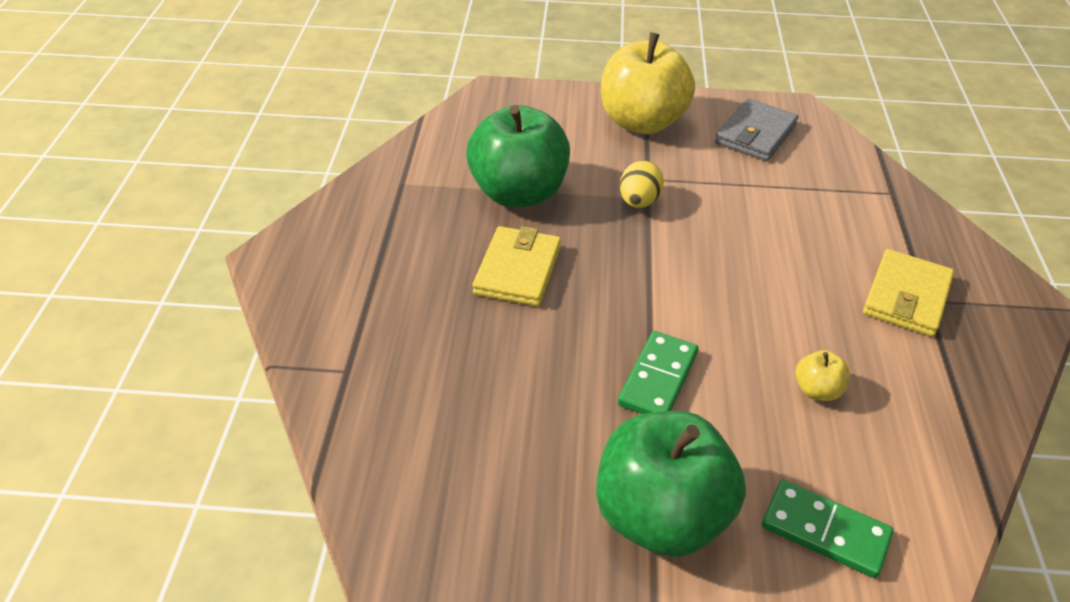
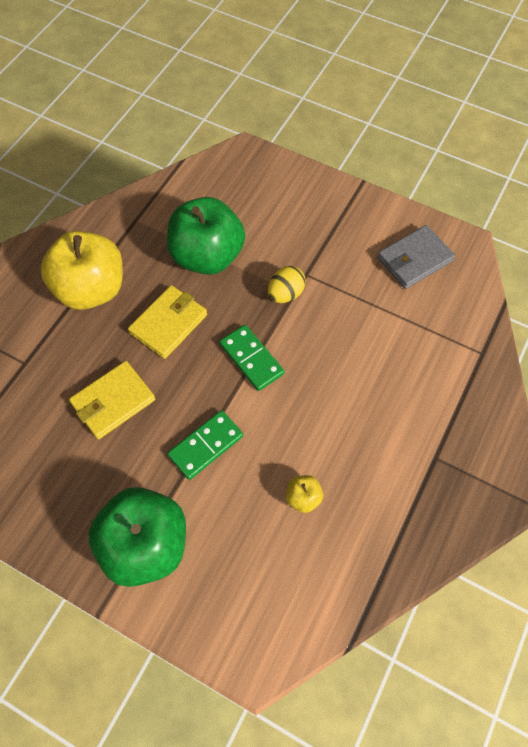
camera: 25 degrees right, 20 degrees up
yellow apple [601,32,695,134] -> yellow apple moved to [40,231,123,310]
green domino [762,480,894,578] -> green domino moved to [220,325,284,391]
yellow wallet [863,249,954,337] -> yellow wallet moved to [69,361,155,439]

